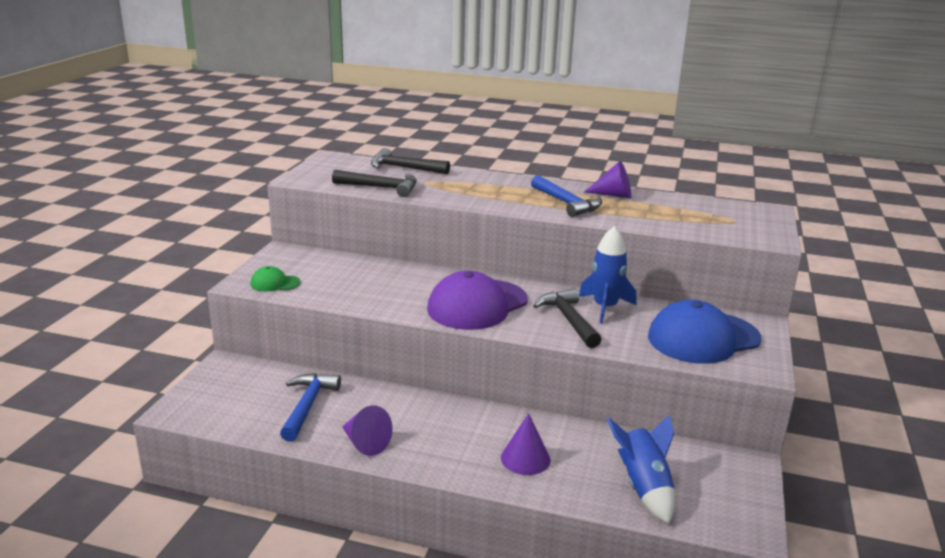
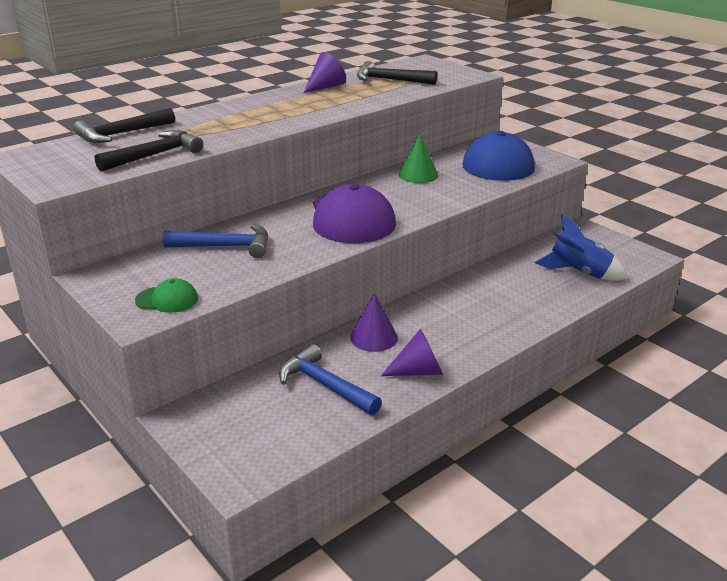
camera: 55 degrees left, 5 degrees up
green cap [251,266,300,292] -> green cap turned 120 degrees counterclockwise [135,278,198,313]
purple cone [501,413,550,475] -> purple cone moved to [350,293,398,352]
blue hammer [531,175,602,217] -> blue hammer moved to [162,224,268,258]
black hammer [533,288,601,348] -> black hammer moved to [357,61,437,85]
blue rocket [579,226,637,324] -> green cone [399,134,438,183]

